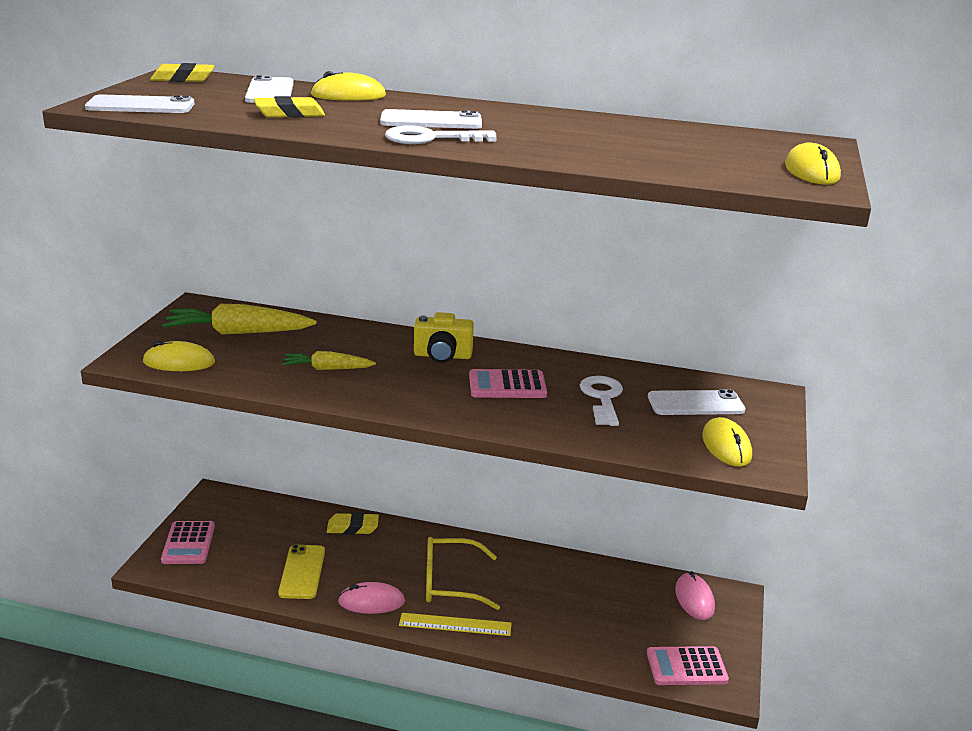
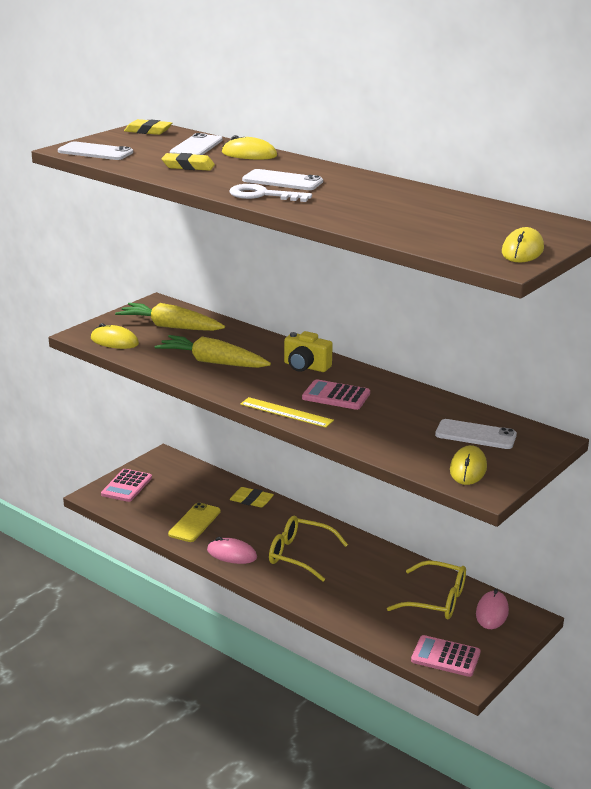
camera: 25 degrees right, 0 degrees up
yellow carrot [282,351,376,370] -> yellow carrot [155,335,271,368], size x1.71
yellow ruler [399,613,512,636] -> yellow ruler moved to [240,397,334,428]
white key [580,376,623,426] -> none
none -> yellow glasses [387,560,466,619]

